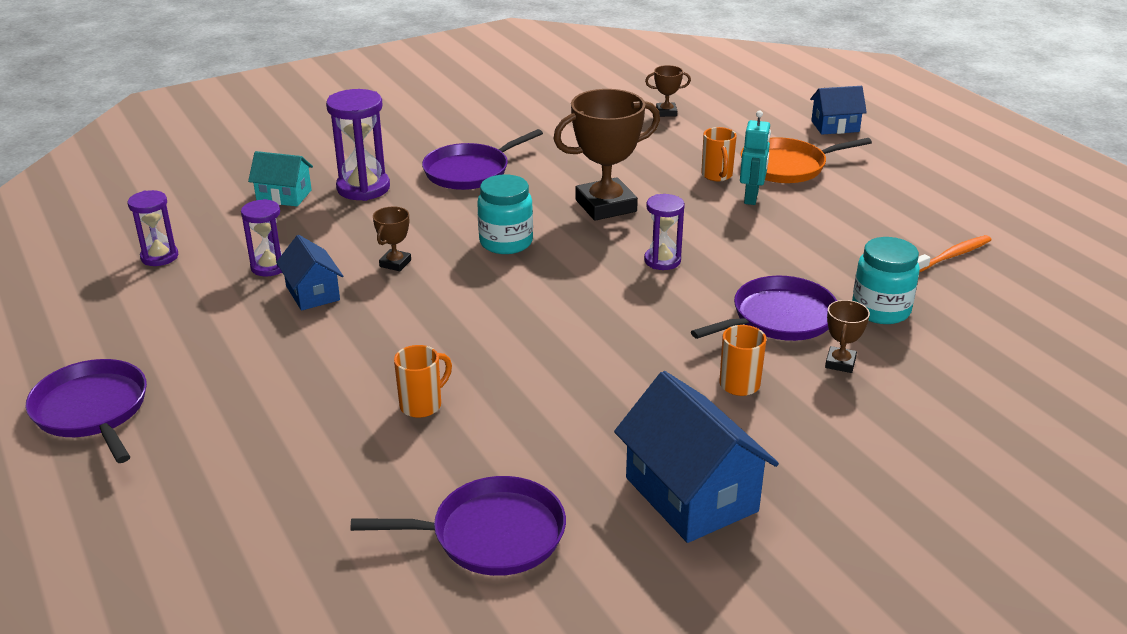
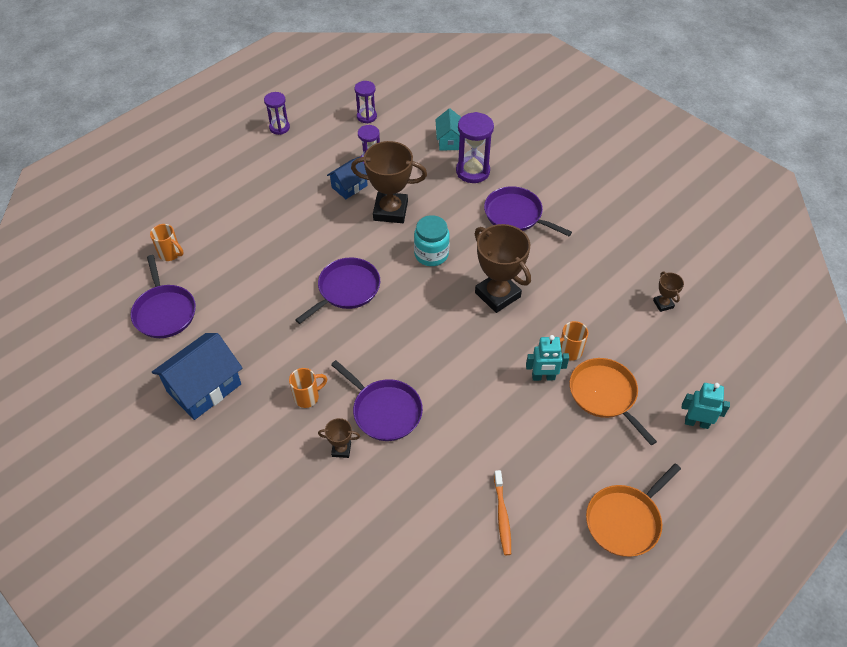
camera: 75 degrees right, 20 degrees up
purple pan [26,359,147,463] -> purple pan moved to [295,257,380,324]
brown trophy [373,206,411,271] -> brown trophy [351,141,427,223], size x2.16
orange mug [394,345,452,418] -> orange mug moved to [150,224,184,261]
purple hourglass [644,194,685,270] -> purple hourglass moved to [264,92,290,135]
blue house [810,86,867,134] -> turquoise robot [682,383,730,429]
turquoise jar [852,237,920,324] -> none
orange toothbrush [918,235,992,272] -> orange toothbrush turned 45 degrees clockwise [494,470,511,555]
none -> orange pan [586,464,681,557]

